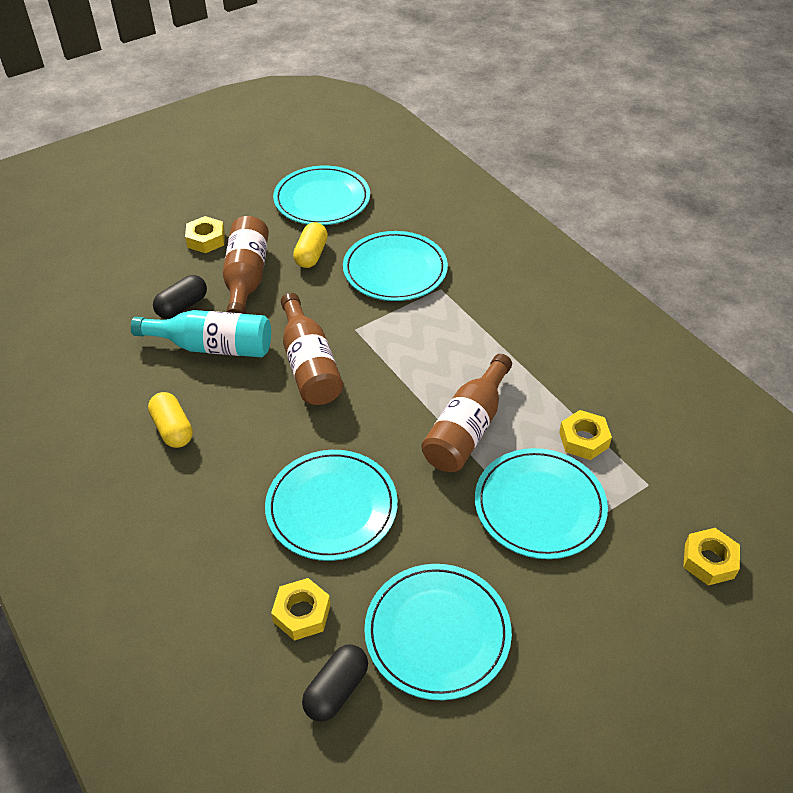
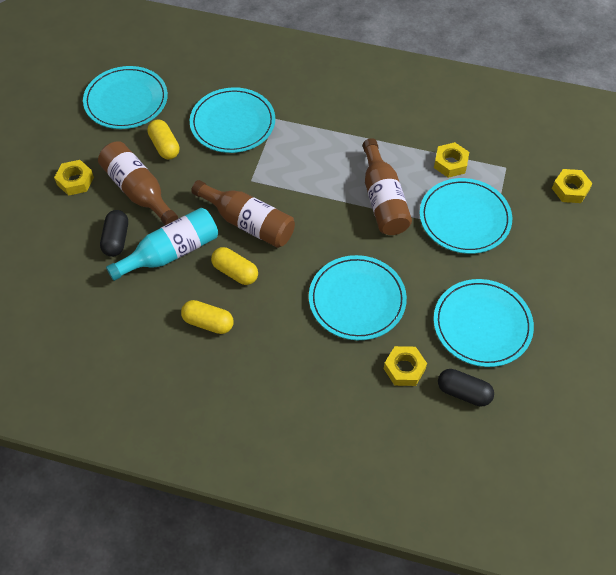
camera: 40 degrees left, 10 degrees up
black capsule [302,644,368,722] -> black capsule turned 60 degrees counterclockwise [438,369,494,407]
none -> yellow capsule [211,247,258,285]

